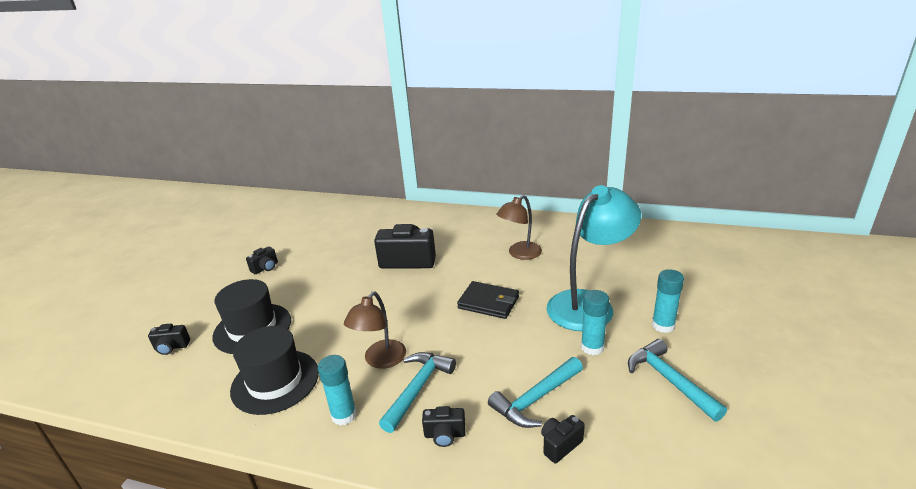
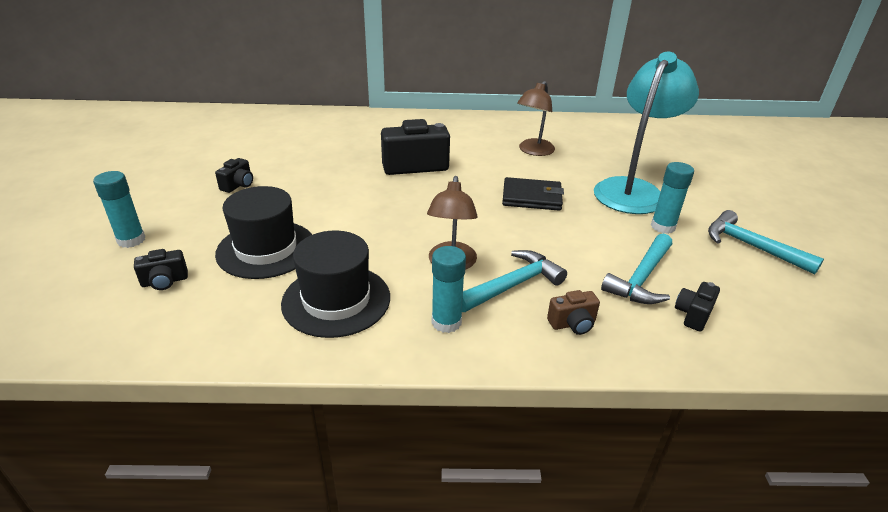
camera: 20 degrees left, 5 degrees up
turquoise hammer [379,352,456,433] -> turquoise hammer turned 45 degrees clockwise [462,250,567,312]
black camera [422,406,466,447] -> brown camera [547,290,600,335]
turquoise glue stick [652,269,684,333] -> turquoise glue stick moved to [93,171,145,248]

